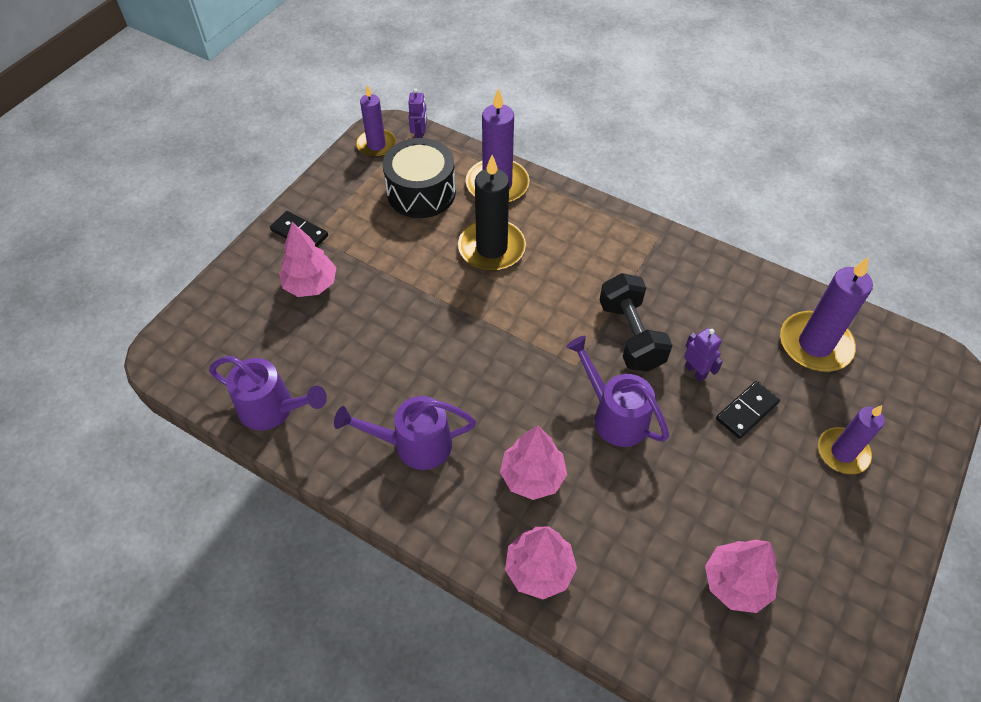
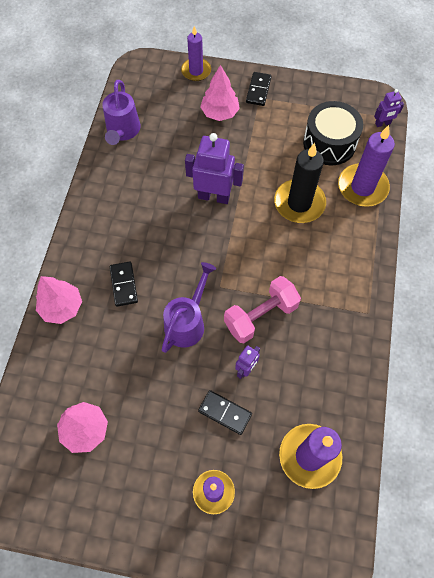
camera: 70 degrees right, 10 degrees up
purple watering can [334,396,476,470] -> none
purple candle [356,85,396,158] -> purple candle moved to [181,26,211,81]
pink tree [500,426,567,500] -> black domino [110,262,138,307]
black dumbbell [600,273,673,372] -> pink dumbbell [224,276,301,343]
none -> purple robot [185,133,244,204]

